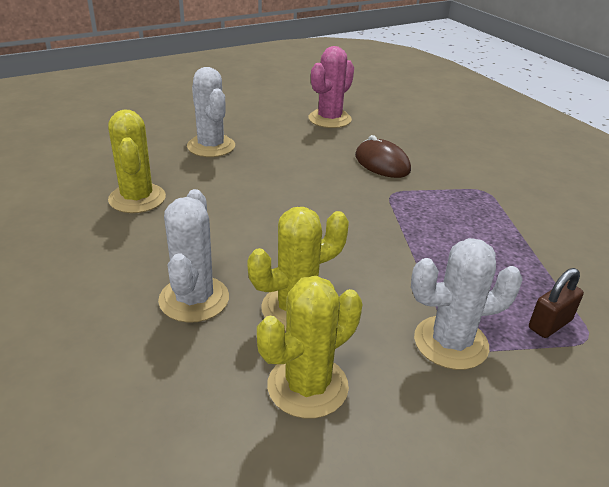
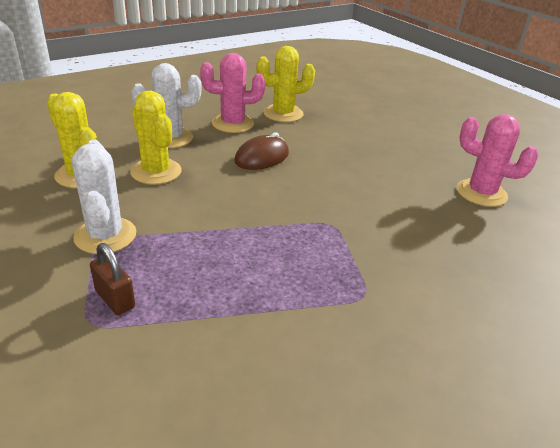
camera: 85 degrees right, 0 degrees up
white cactus [187,67,235,157] -> none
brown mouse [355,135,411,178] -> brown mouse moved to [234,132,289,170]
none -> pink cactus [200,53,265,133]

